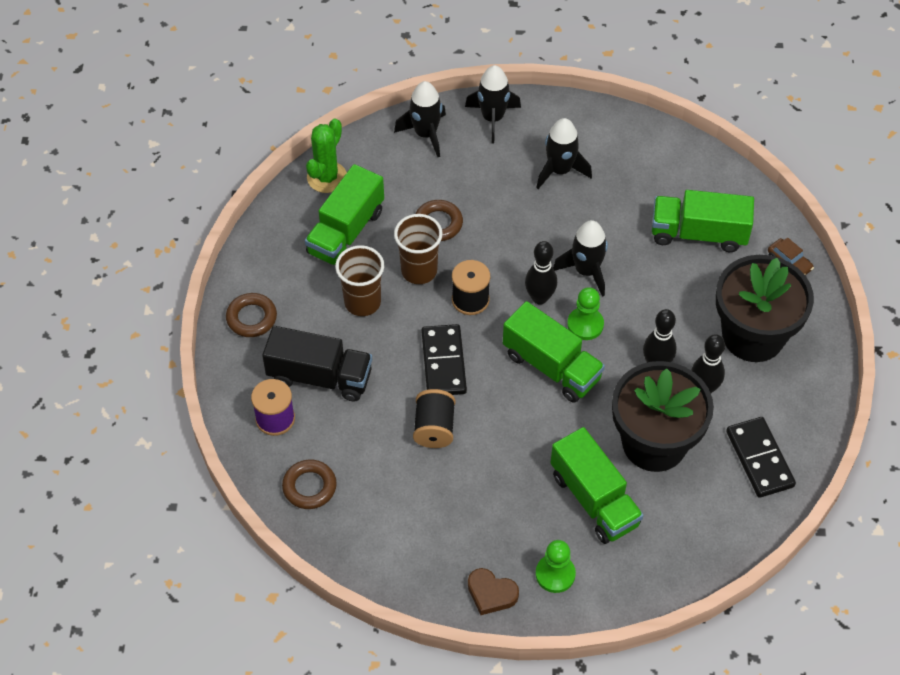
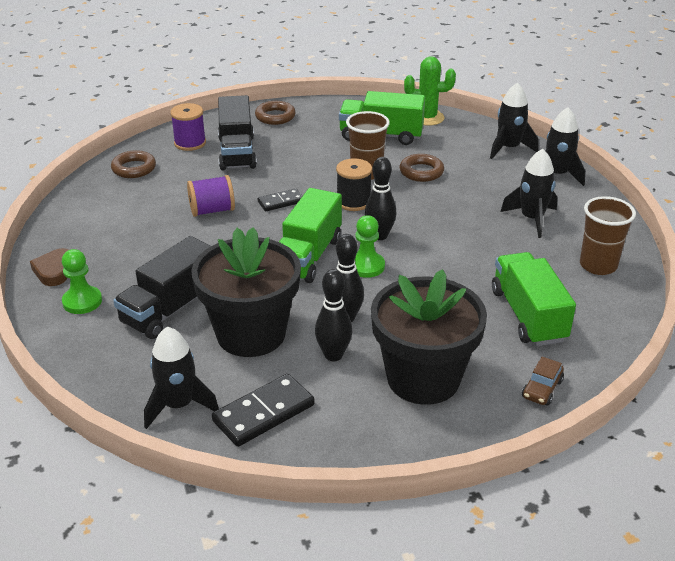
camera: 70 degrees right, 20 degrees down
brown cup [335,245,384,316] -> brown cup moved to [580,196,636,275]
black spool [413,389,455,448] -> purple spool [187,175,235,217]
black domino [421,324,467,395] -> black domino [258,188,302,212], size x0.60
green truck [551,427,644,544] -> black truck [113,236,211,339]
black rocket [553,220,608,297] -> black rocket moved to [144,326,219,429]

